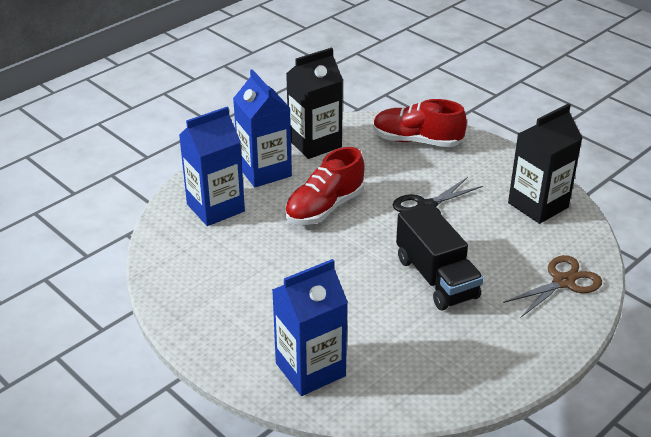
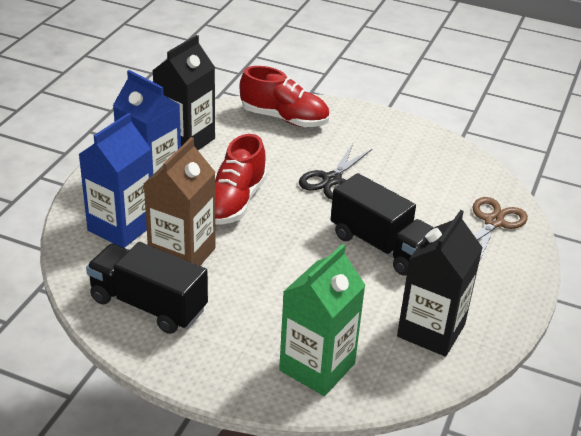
camera: 25 degrees left, 0 degrees up
blue carton [272,259,348,396] -> green carton [279,244,366,396]
red shoe [373,99,467,147] -> red shoe turned 150 degrees counterclockwise [240,66,329,127]
black carton [508,103,582,224] -> black carton moved to [397,210,483,357]
none -> black truck [86,242,208,334]
none -> brown carton [144,137,215,266]

